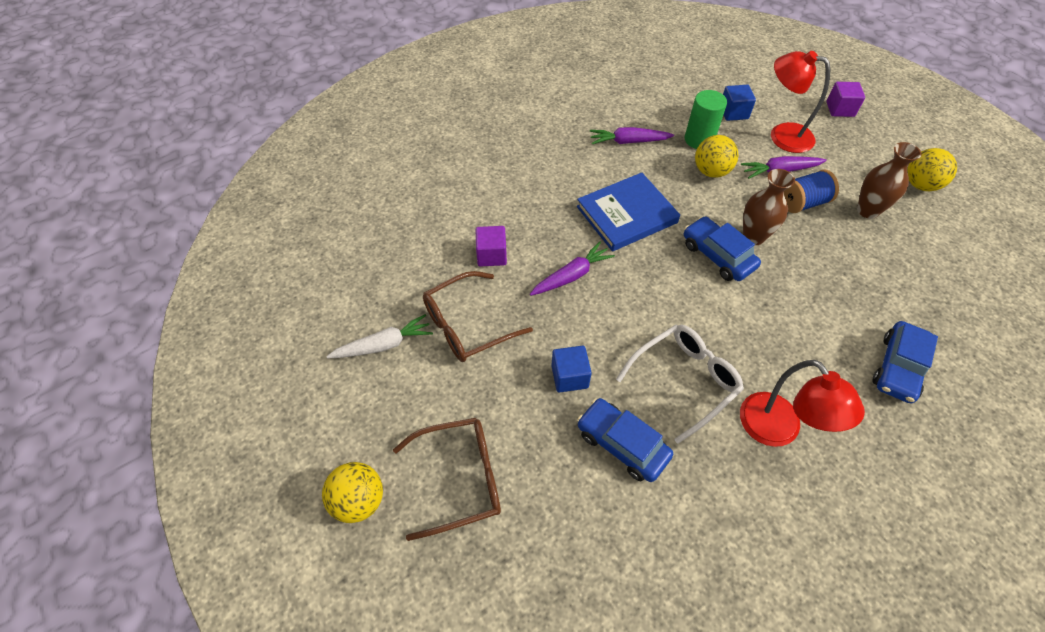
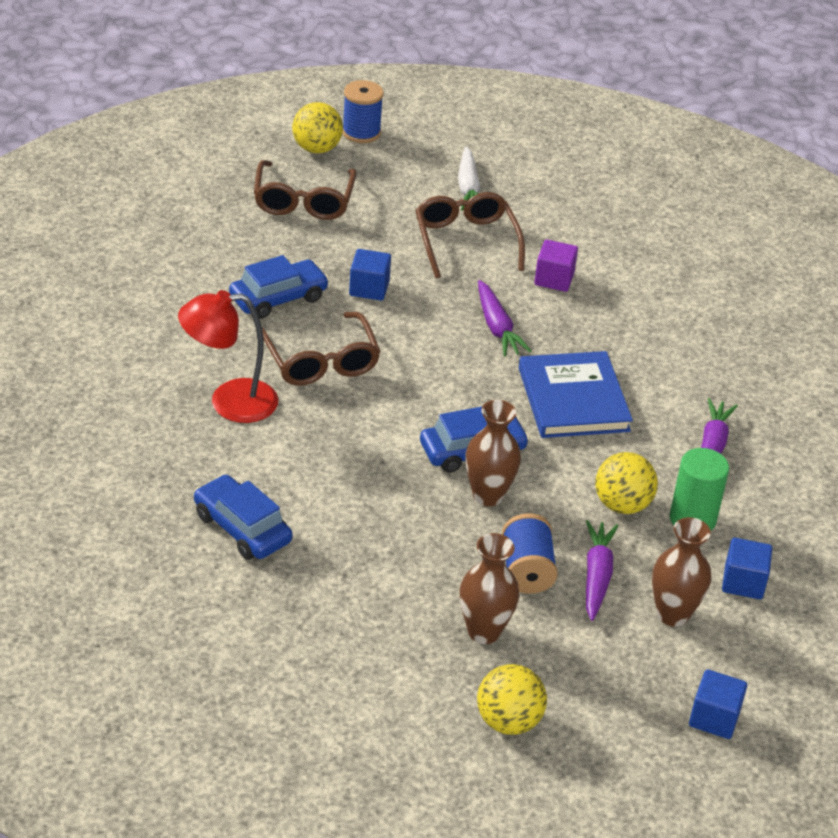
camera: 105 degrees right, 15 degrees down
white glasses [616,325,744,444] -> brown glasses [262,312,381,386]
red lamp [771,51,830,153] -> brown vase [652,517,711,627]
purple cube [826,82,865,117] -> blue cube [689,669,747,739]
none -> blue spool [343,80,384,143]

